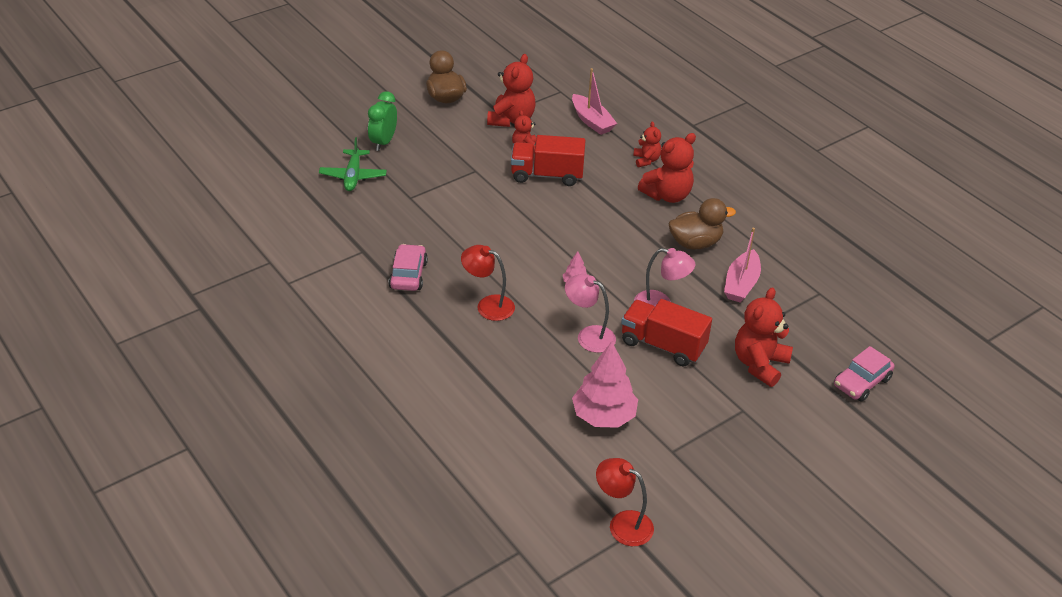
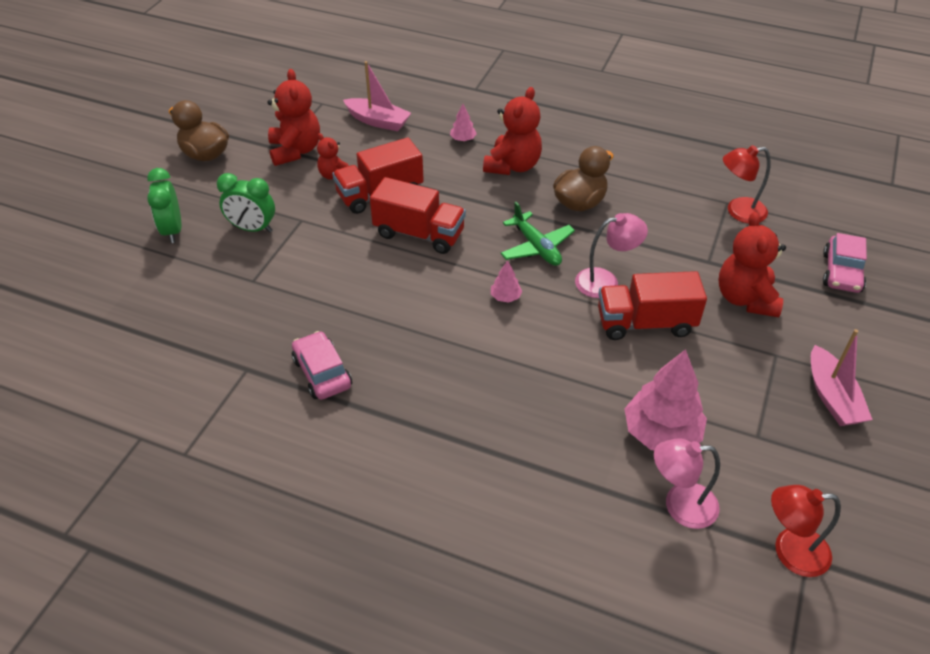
camera: 30 degrees left, 5 degrees up
green plane [319,137,387,191] -> green plane moved to [500,202,575,266]
red lamp [461,245,515,321] -> red lamp moved to [723,145,771,224]
pink lamp [565,274,616,353] -> pink lamp moved to [654,439,720,529]
red teddy bear [633,121,661,167] -> pink tree [450,104,477,141]
pink boat [724,228,761,303] -> pink boat moved to [811,329,872,426]
none -> green clock [217,173,275,233]
none -> red truck [370,177,466,254]

